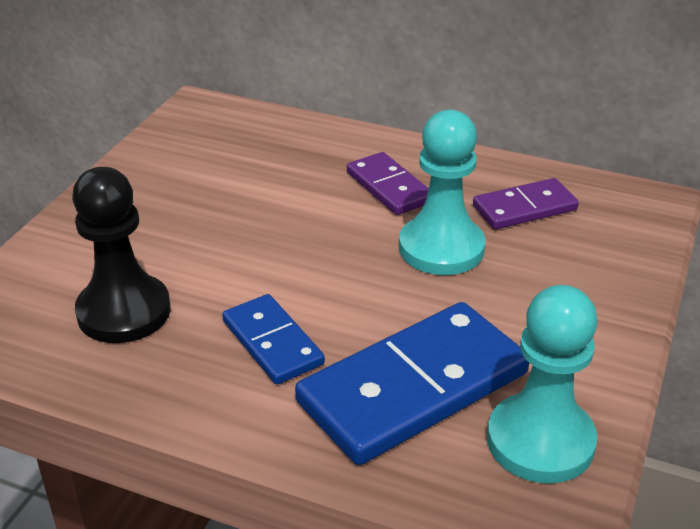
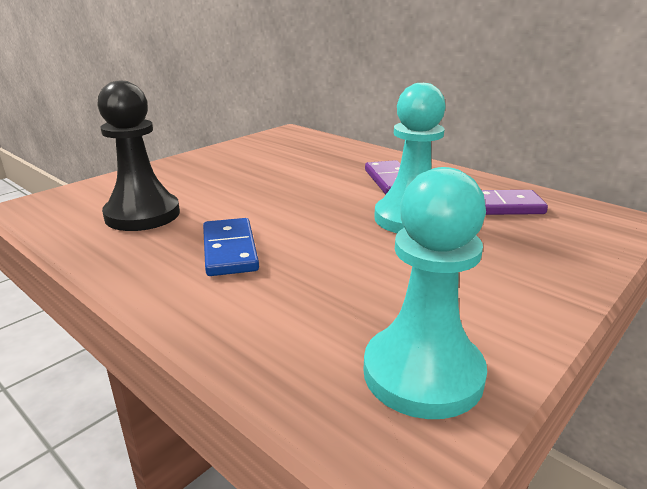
camera: 20 degrees right, 10 degrees down
blue domino [295,302,529,465] -> none

